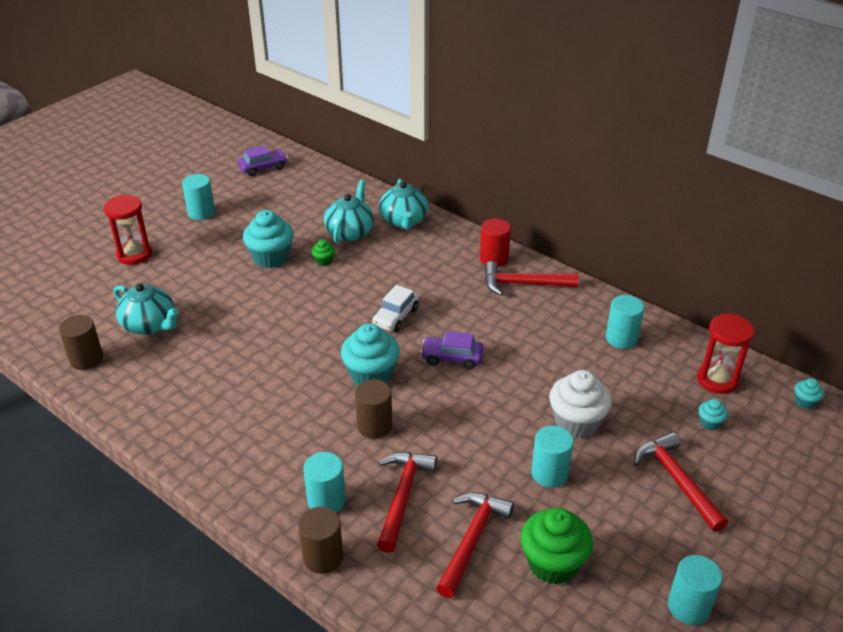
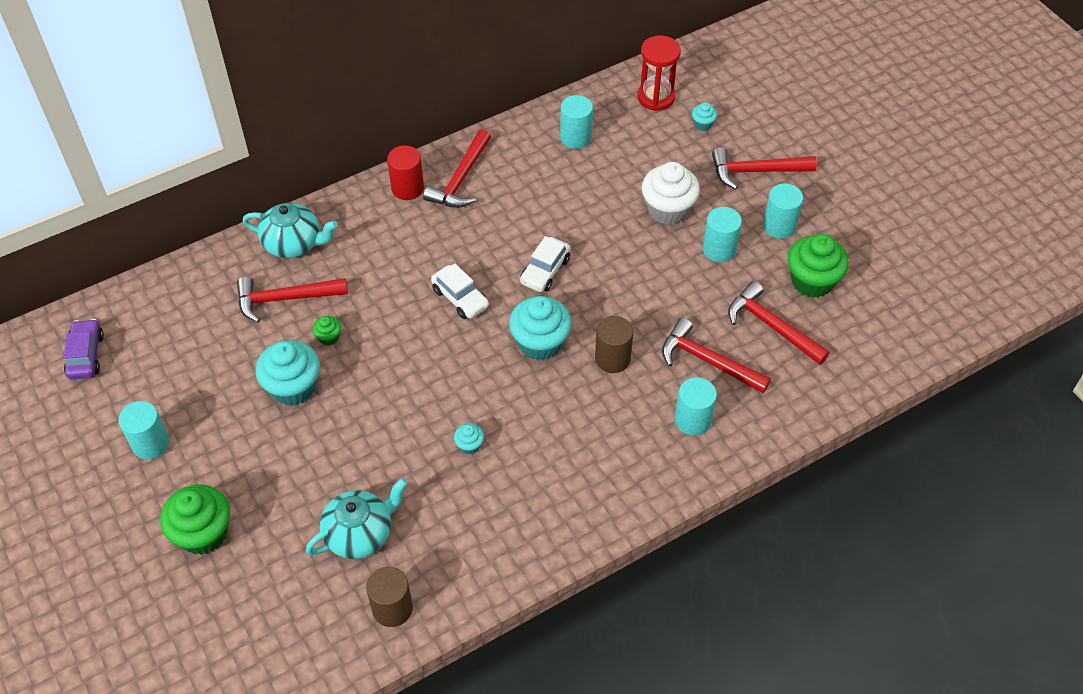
camera: 70 degrees left, 15 degrees up
red hourglass [104,195,152,265] -> green cupcake [160,485,230,555]
brown cylinder [299,507,343,574] -> none
turquoise teapot [324,180,374,244] -> red hammer [237,277,348,322]
purple car [421,331,484,369] -> white car [520,236,570,292]
turquoise cylinder [668,555,722,625] -> turquoise cylinder moved to [763,184,803,239]
turquoise cupcake [795,378,824,409] -> turquoise cupcake moved to [454,423,484,455]

